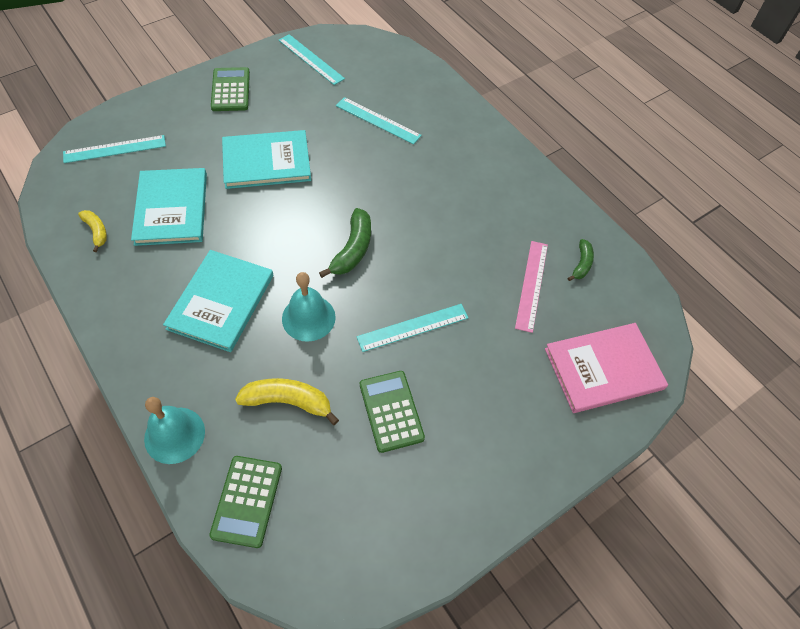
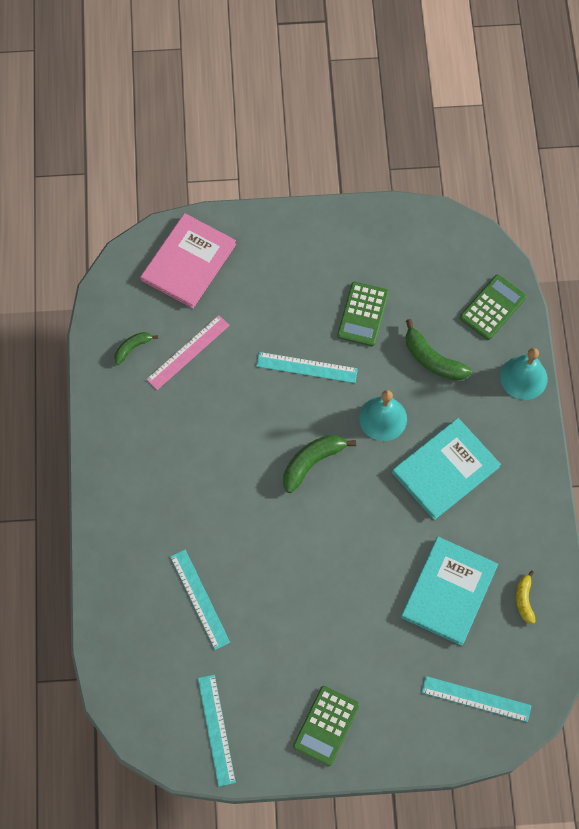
camera: 145 degrees left, 10 degrees up
turquoise book [222,130,311,189] -> none
yellow banana [235,378,339,425] -> green banana [405,319,472,381]
pink book [545,323,668,413] -> pink book turned 75 degrees counterclockwise [141,213,236,309]

